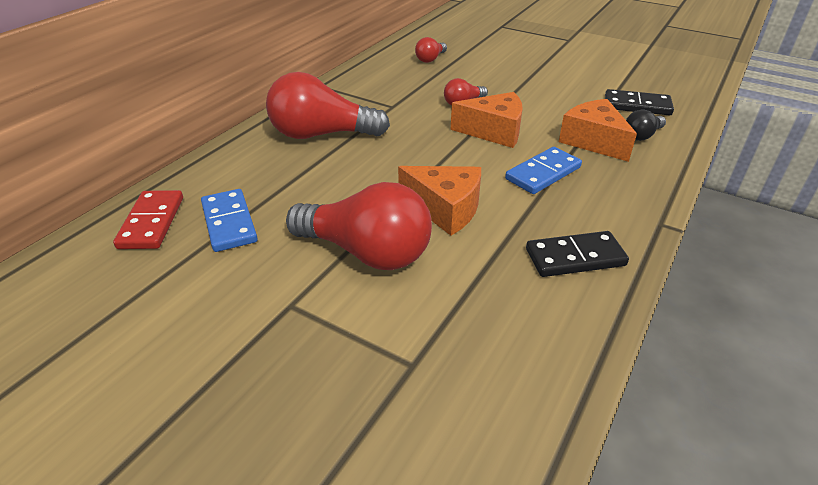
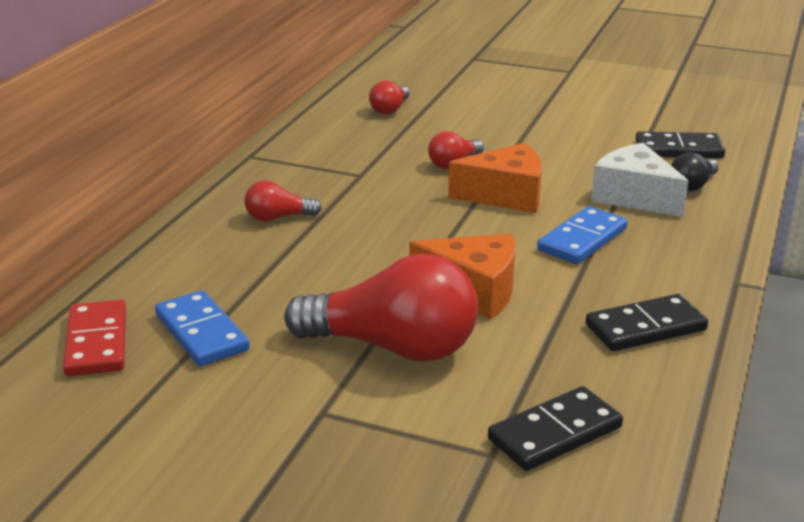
camera: 10 degrees left, 10 degrees down
red light bulb [266,72,390,139] -> red light bulb [244,180,322,222], size x0.47
orange cheese [559,99,637,162] -> white cheese [591,143,688,217]
none -> black domino [488,386,623,471]

